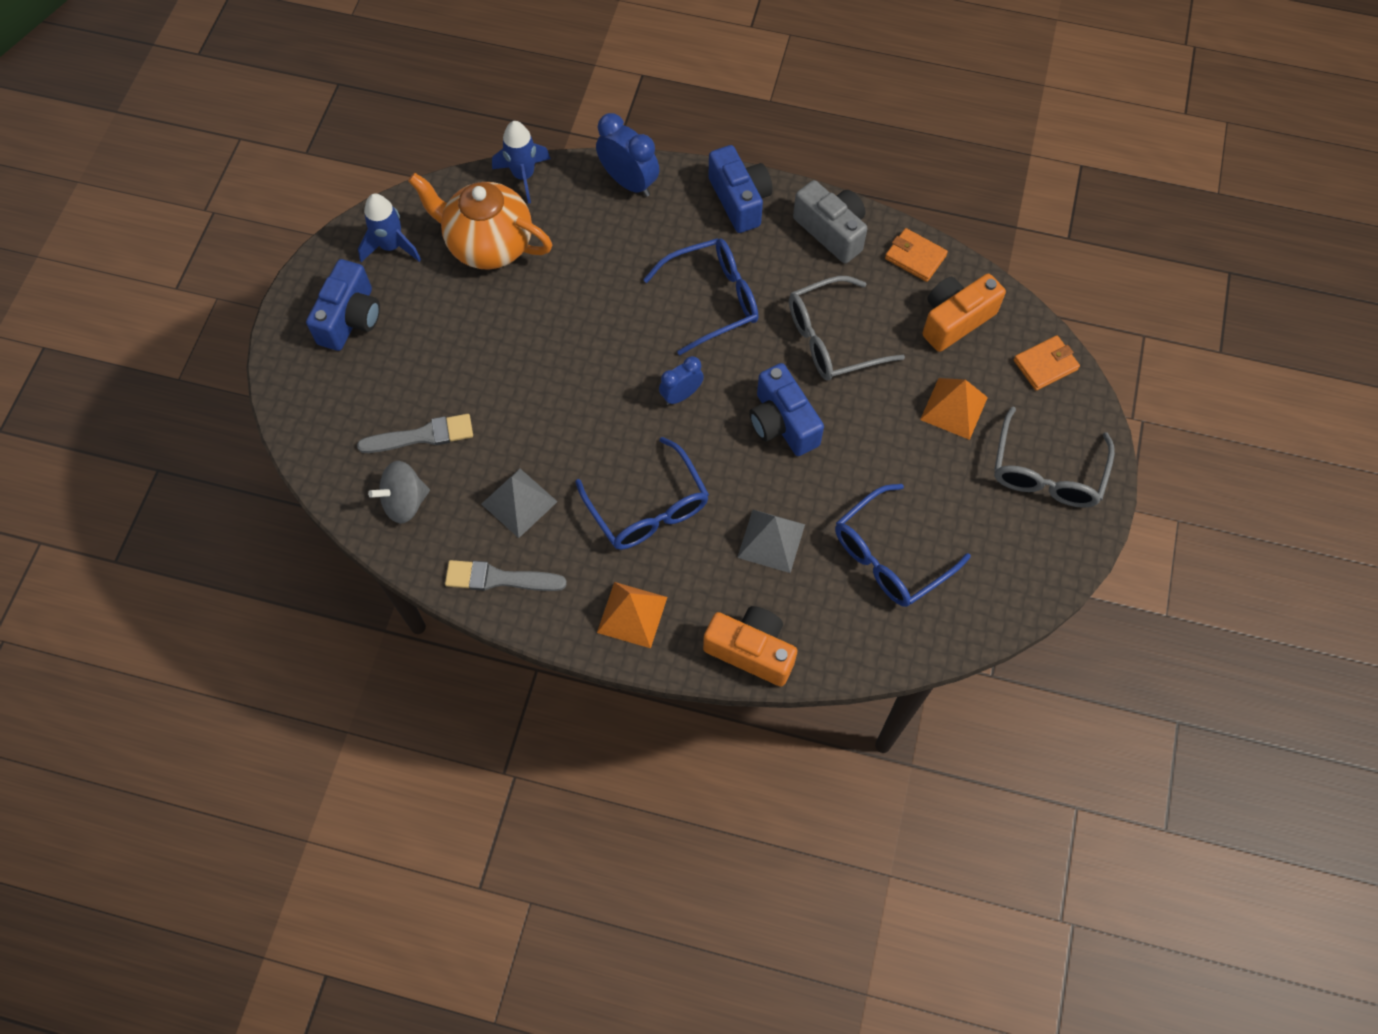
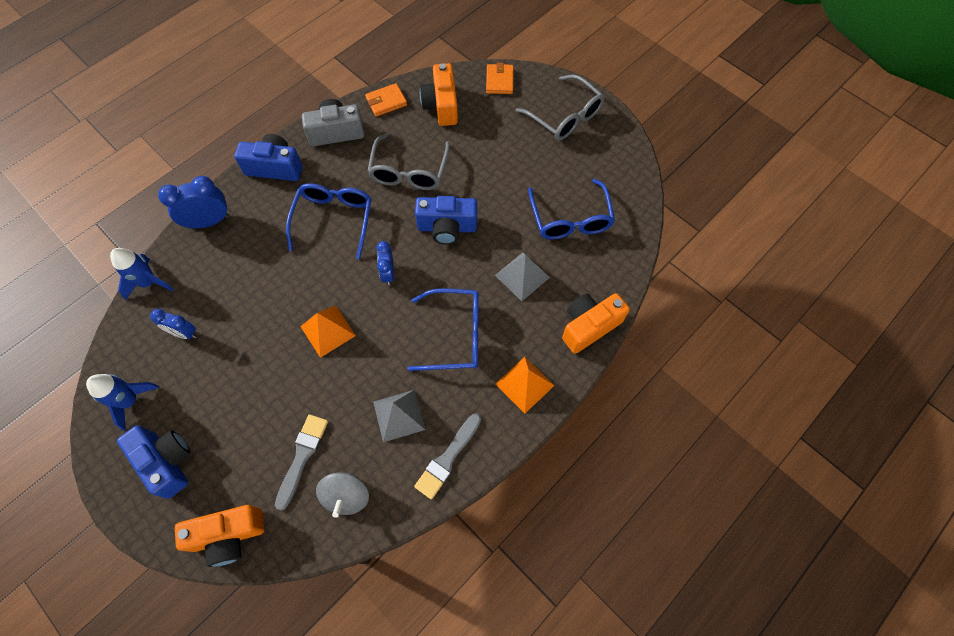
camera: 60 degrees left, 0 degrees up
orange teapot [408,173,552,270] -> blue clock [150,309,197,339]
orange pyramid [920,378,988,440] -> orange pyramid moved to [300,305,356,358]
none -> orange camera [175,505,264,567]

